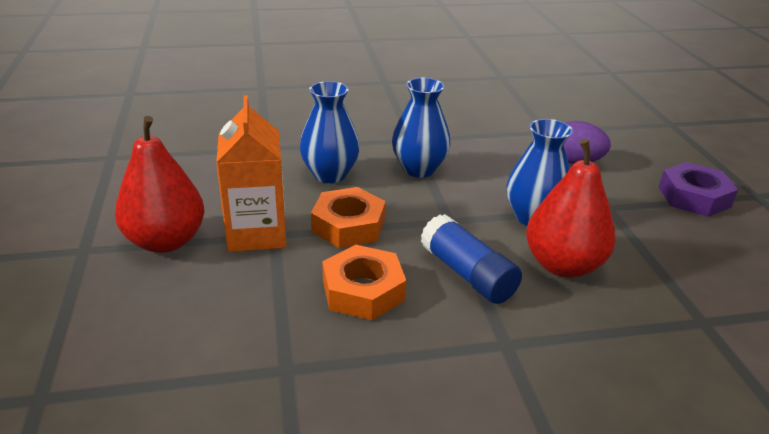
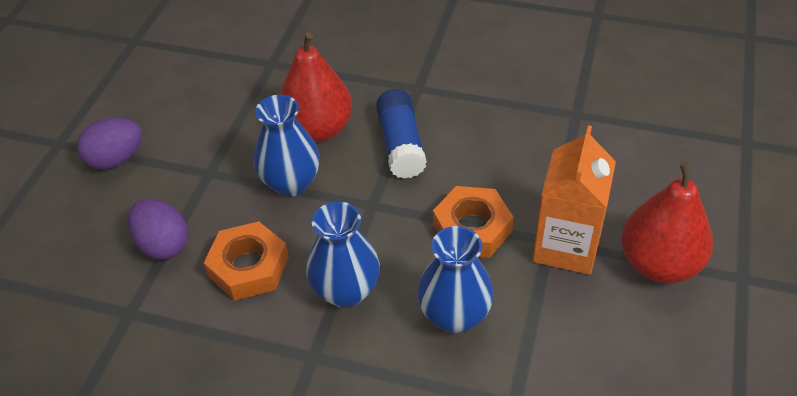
camera: 150 degrees left, 15 degrees up
orange nut [322,245,406,320] -> orange nut moved to [204,221,289,301]
purple nut [658,162,738,217] -> purple egg [77,117,142,169]

